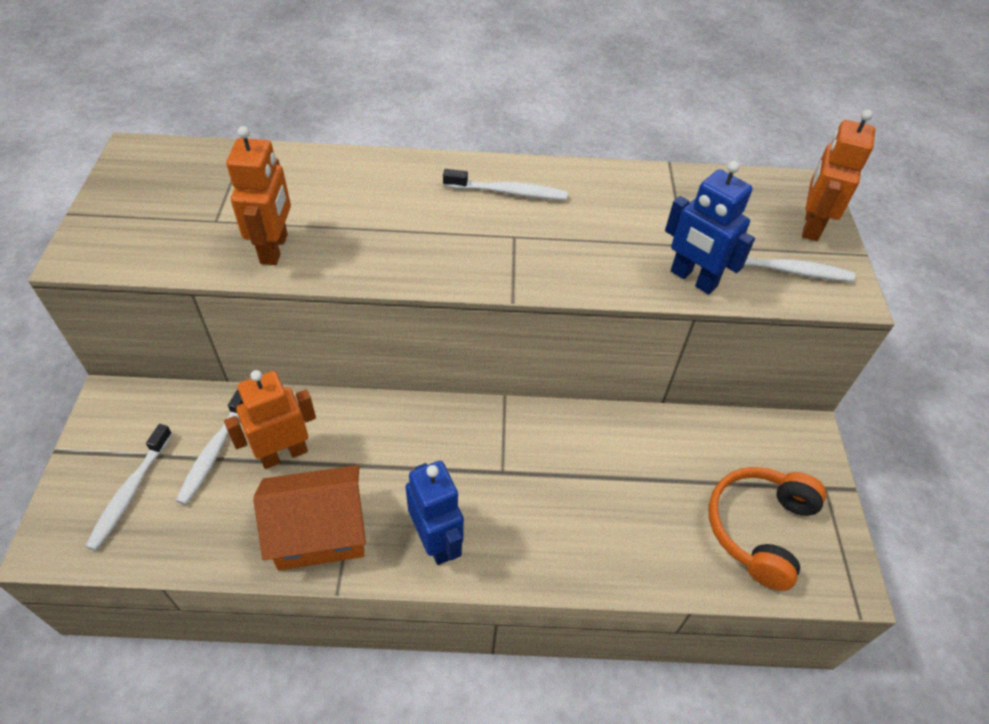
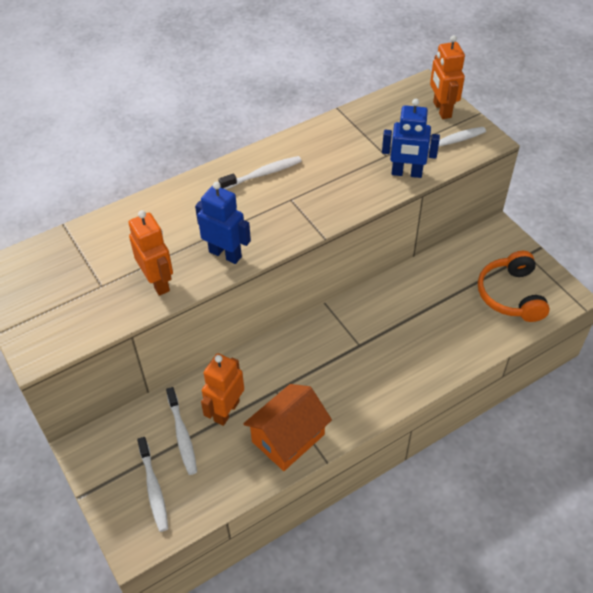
camera: 30 degrees left, 0 degrees up
blue robot [405,461,464,565] -> blue robot moved to [195,182,251,264]

